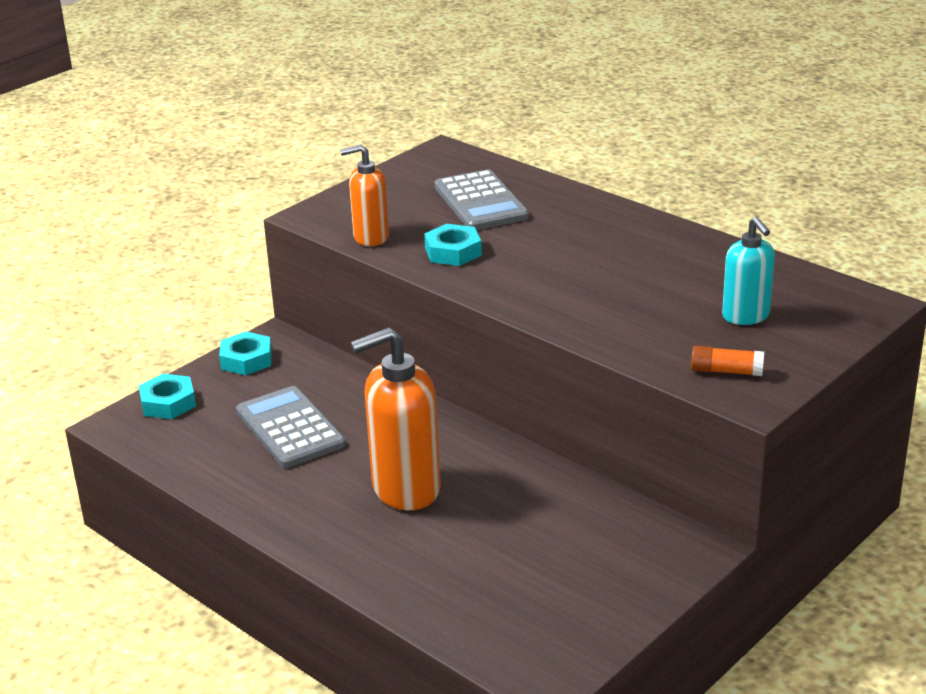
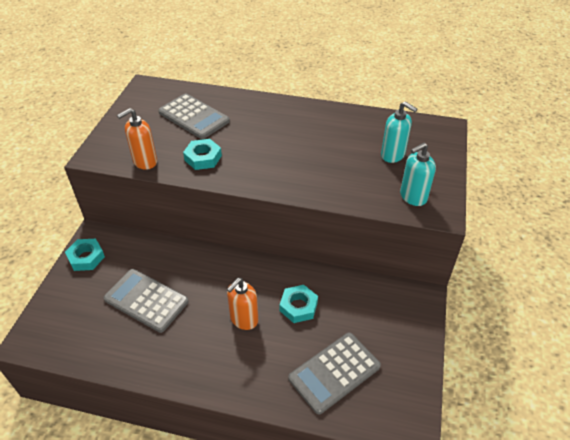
camera: 30 degrees left, 15 degrees up
turquoise nut [139,374,196,419] -> turquoise nut moved to [280,285,318,323]
orange soap dispenser [350,327,441,510] -> orange soap dispenser [227,278,258,330], size x0.60
orange glue stick [691,346,764,376] -> turquoise soap dispenser [400,143,436,206]
none -> grey calculator [288,333,381,415]

